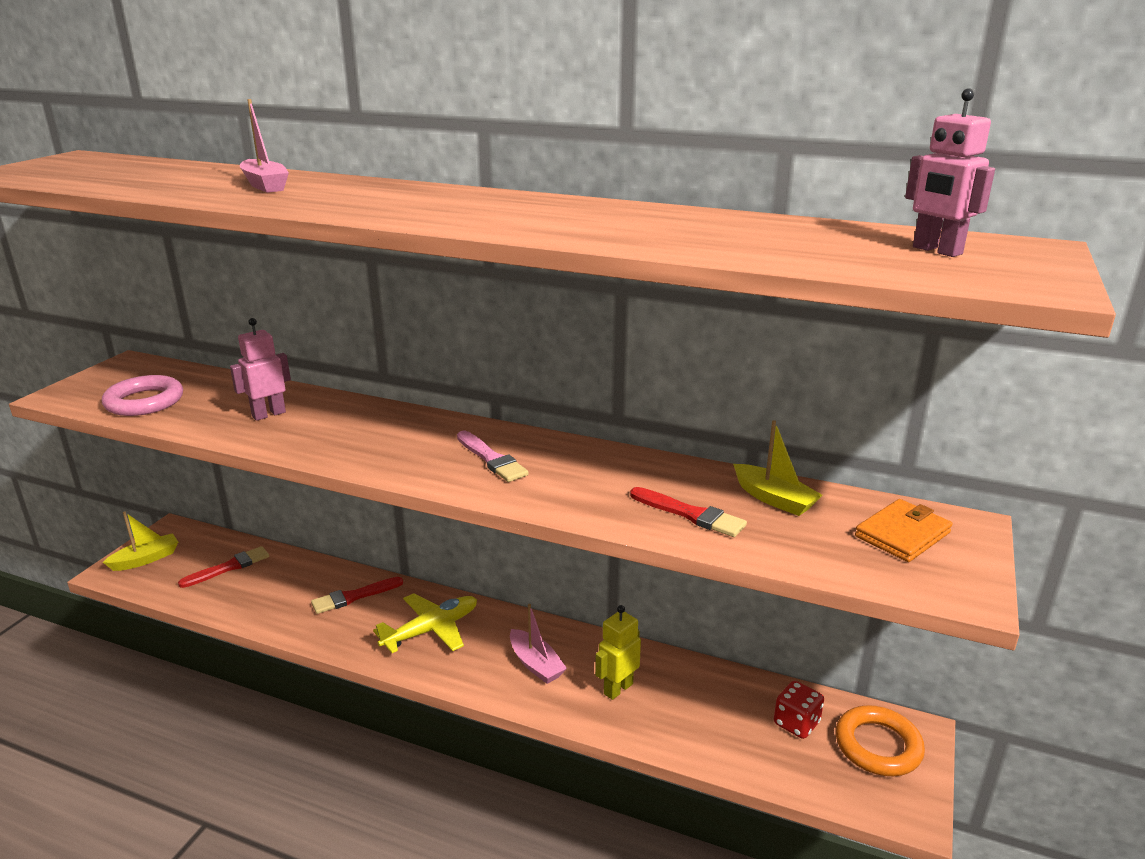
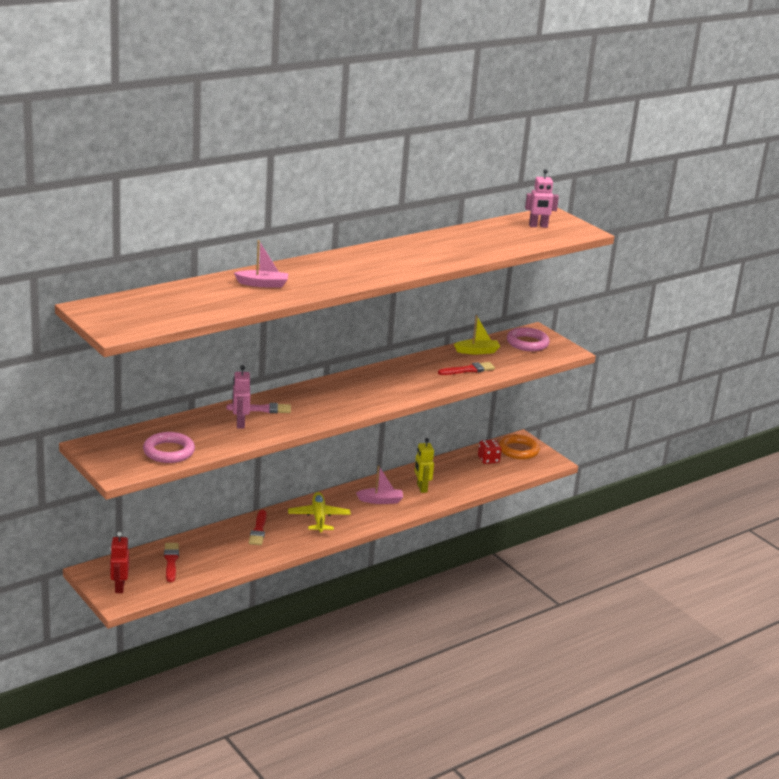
camera: 60 degrees left, 0 degrees up
yellow boat [103,512,178,571] -> red robot [110,532,129,593]
pink brush [457,431,529,482] -> pink brush moved to [226,403,291,413]
orange wallet [855,499,953,562] -> pink ring [507,327,550,351]

